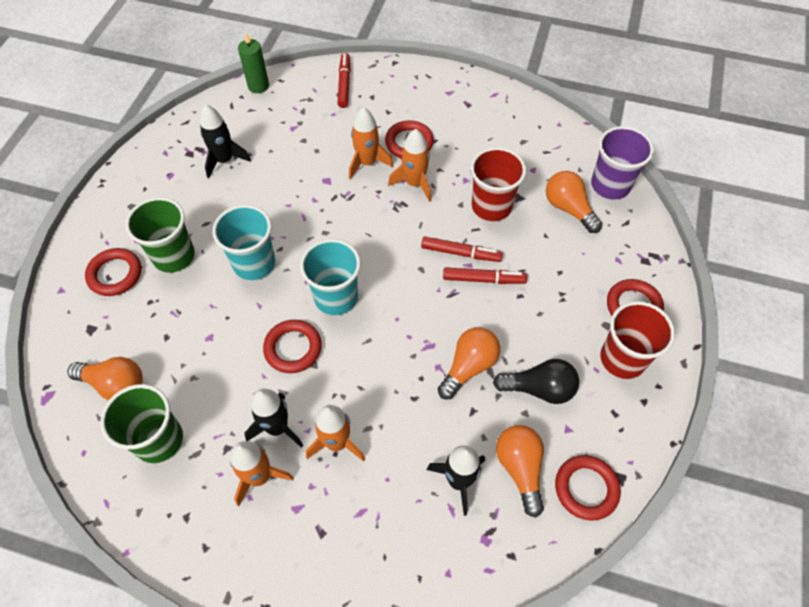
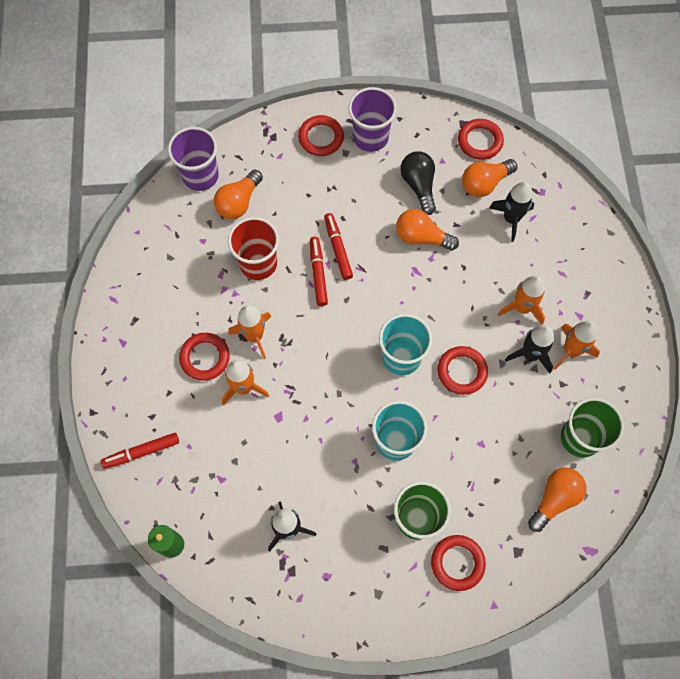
camera: 110 degrees left, 10 degrees up
orange light bulb [67,357,143,401] -> orange light bulb turned 45 degrees clockwise [528,468,587,532]
red cup [600,301,675,379] -> purple cup [348,87,397,152]

